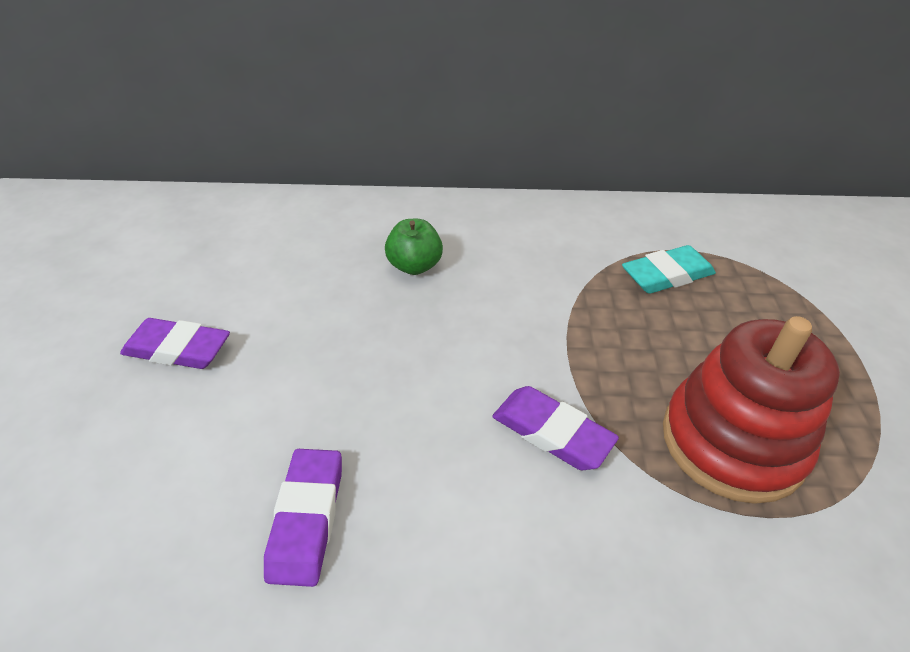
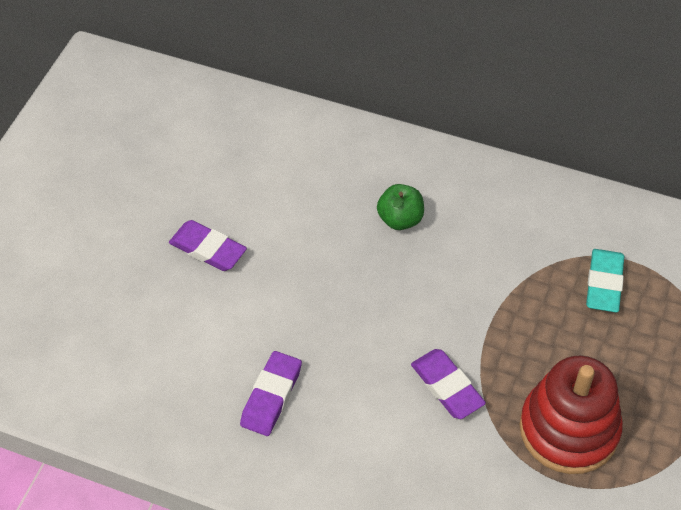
camera: 20 degrees right, 10 degrees up
turquoise eraser [622,245,716,294] -> turquoise eraser turned 75 degrees counterclockwise [586,249,624,312]

